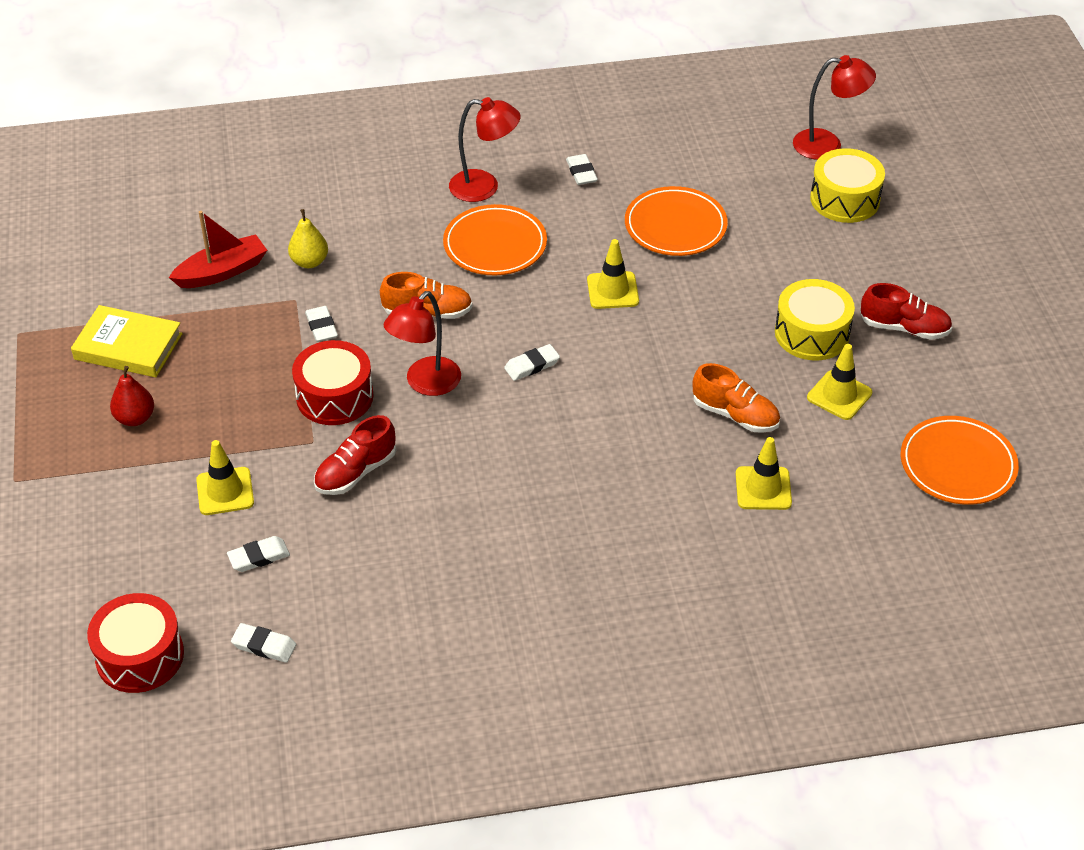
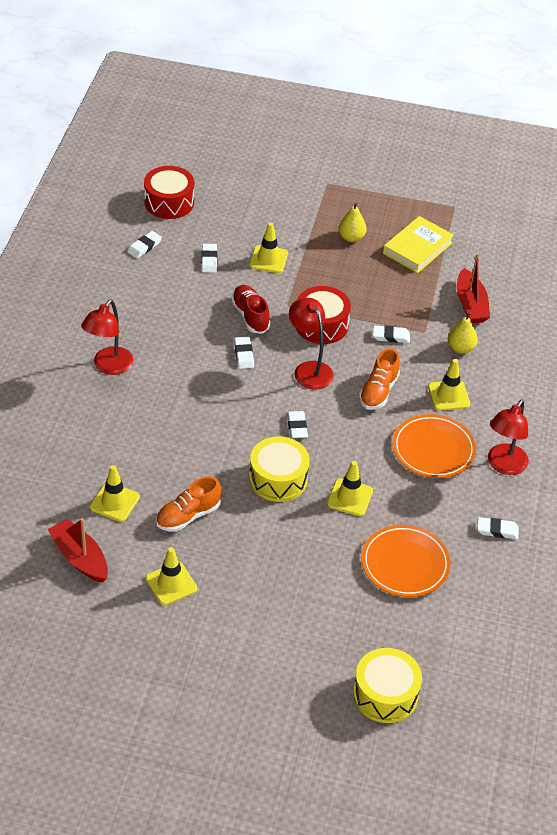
camera: 110 degrees right, 0 degrees up
red pear [110,366,154,426] -> yellow pear [339,203,367,242]
yellow drum [775,279,855,360] -> yellow drum moved to [249,436,310,502]
red lamp [793,55,876,160] -> red lamp moved to [81,300,133,375]
red shoe [860,283,952,340] -> none
orange plate [901,416,1019,505] -> none
none -> red boat [48,518,108,583]
none -> white eraser [234,336,254,369]
none -> yellow traffic cone [428,359,470,411]

